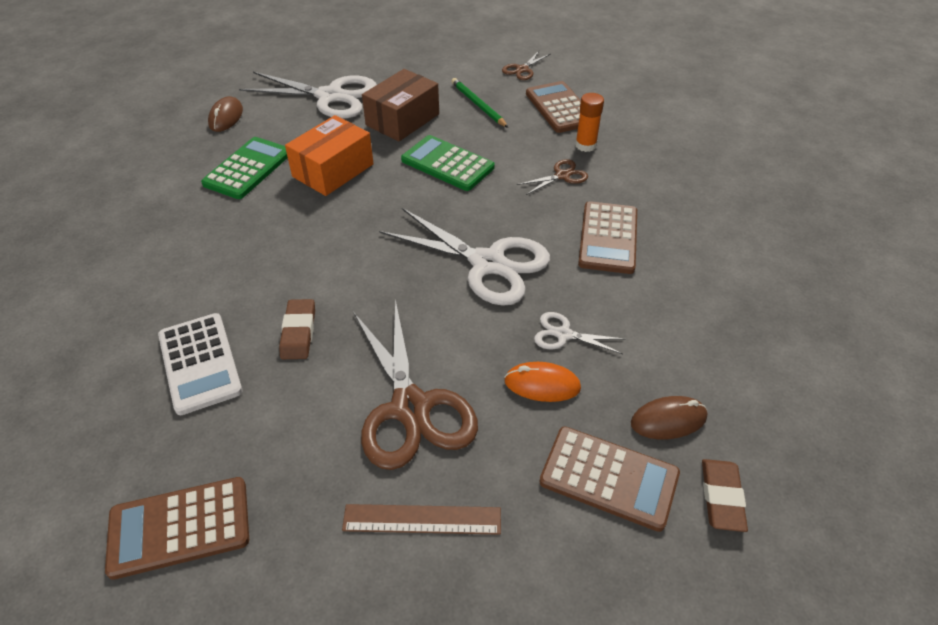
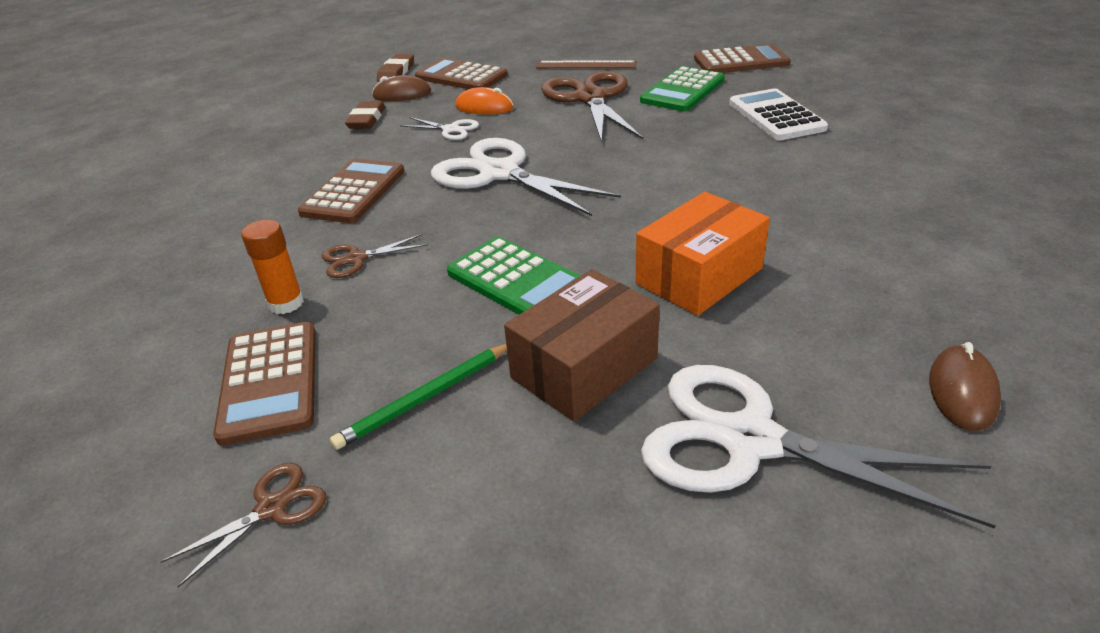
camera: 170 degrees left, 10 degrees down
green calculator [201,137,288,199] -> green calculator moved to [640,66,725,111]
brown eraser [279,299,315,359] -> brown eraser moved to [345,101,385,129]
green pencil [451,78,508,128] -> green pencil turned 75 degrees clockwise [330,344,507,450]

